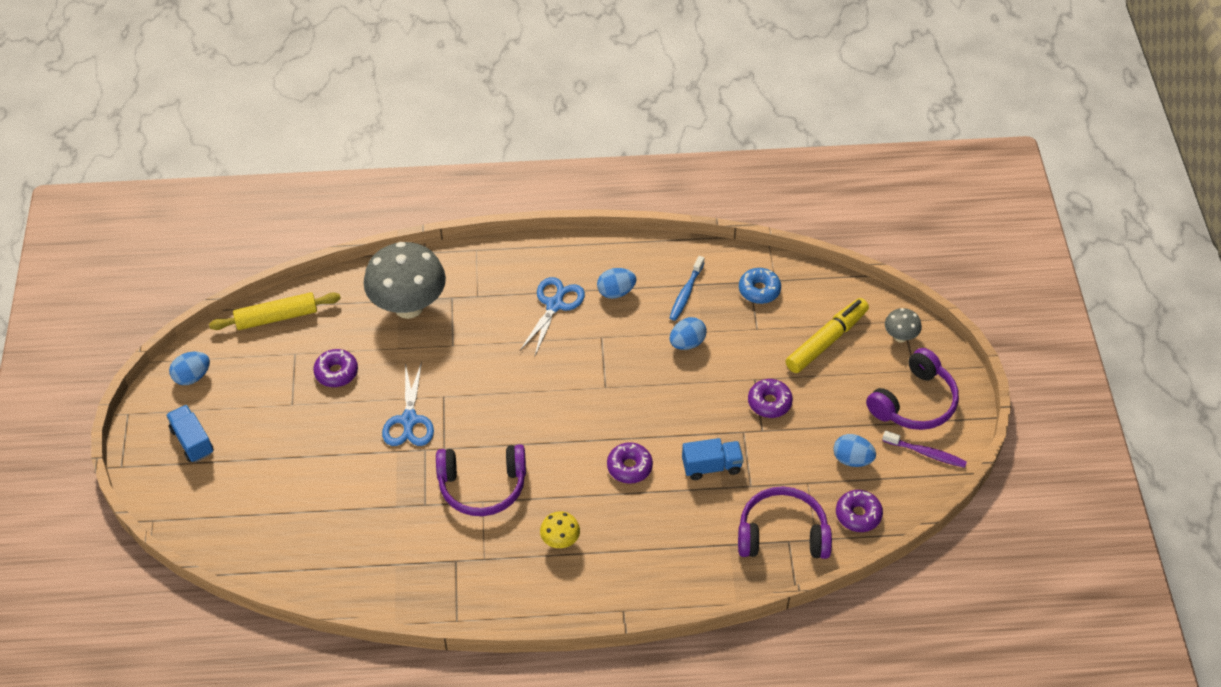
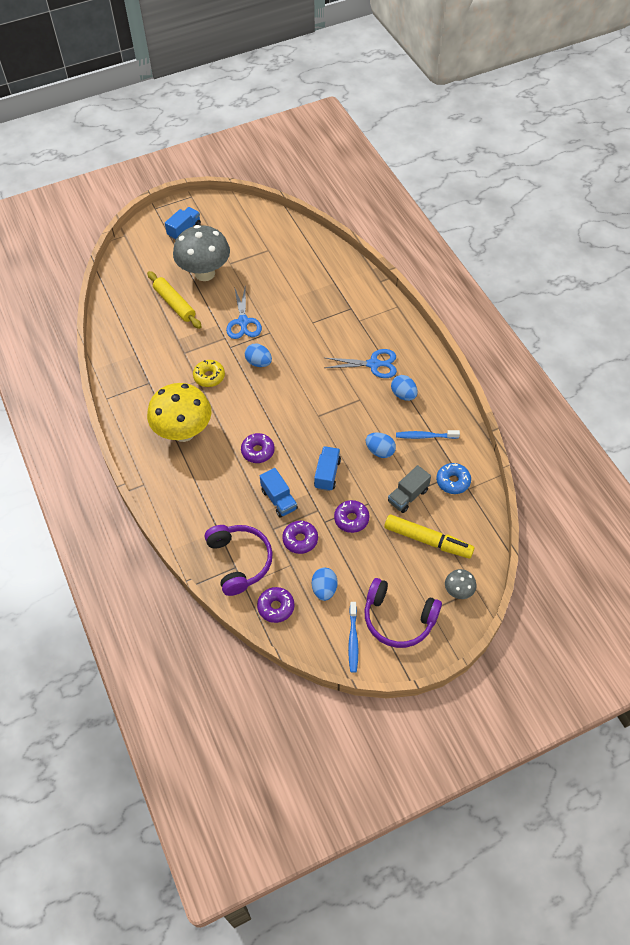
camera: 70 degrees right, 5 degrees up
blue egg [169,352,210,385] -> blue egg moved to [245,343,272,367]
yellow rolling pin [209,292,341,330] -> yellow rolling pin moved to [147,271,202,329]
purple donut [313,349,358,387] -> purple donut moved to [282,521,318,554]
grey mushroom [364,242,446,319] -> grey mushroom moved to [173,225,230,281]
blue scissors [382,362,434,446] -> blue scissors turned 75 degrees counterclockwise [226,287,262,339]
purple headphones [436,444,526,516] -> yellow donut [193,360,225,387]
yellow mushroom [540,511,580,548] -> yellow mushroom [147,383,212,442], size x2.23
purple toothbrush [882,431,967,468] -> blue toothbrush [348,602,358,673]
none -> blue truck [314,446,341,491]
none -> grey truck [388,465,431,513]

